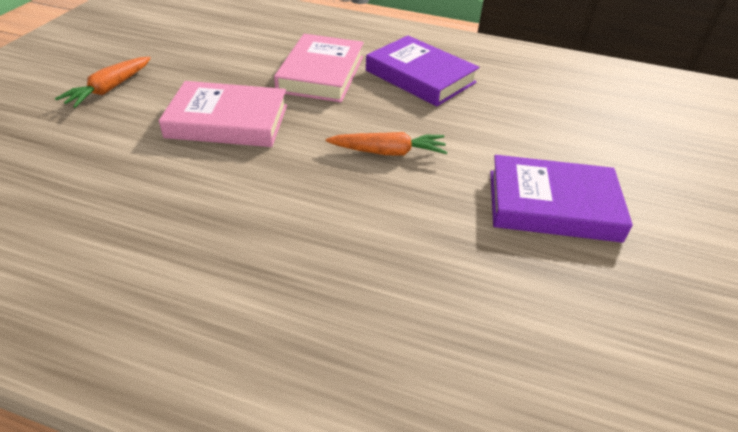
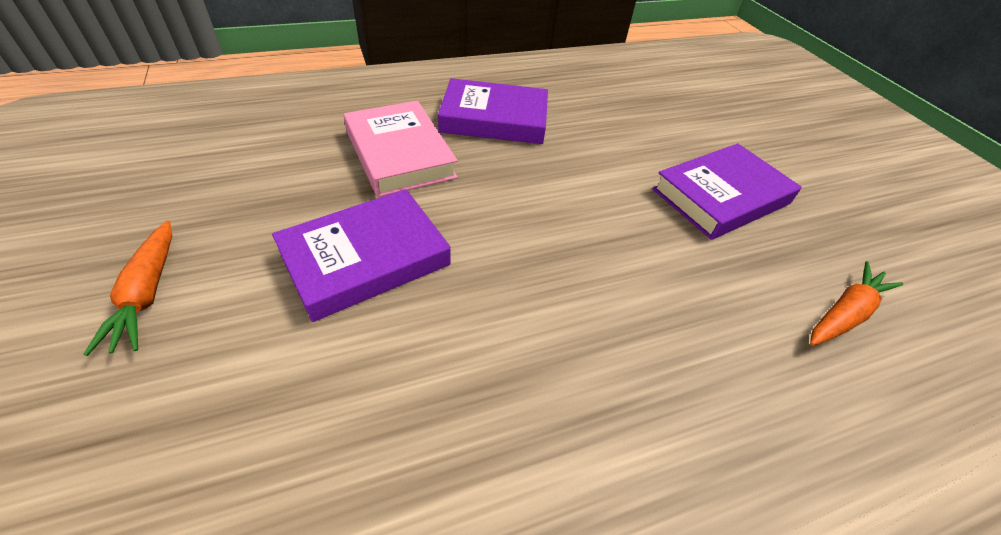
camera: 40 degrees left, 5 degrees up
pink book [159,81,287,147] -> purple book [272,189,451,322]
orange carrot [326,132,447,156] -> orange carrot moved to [810,261,903,346]

